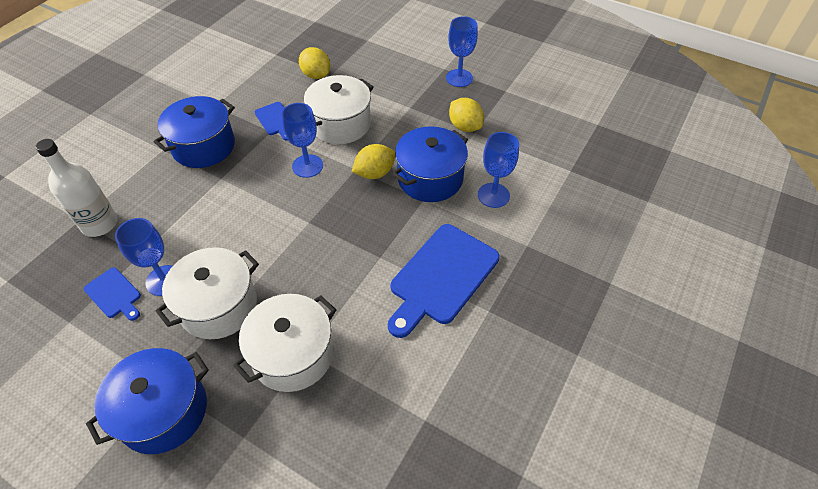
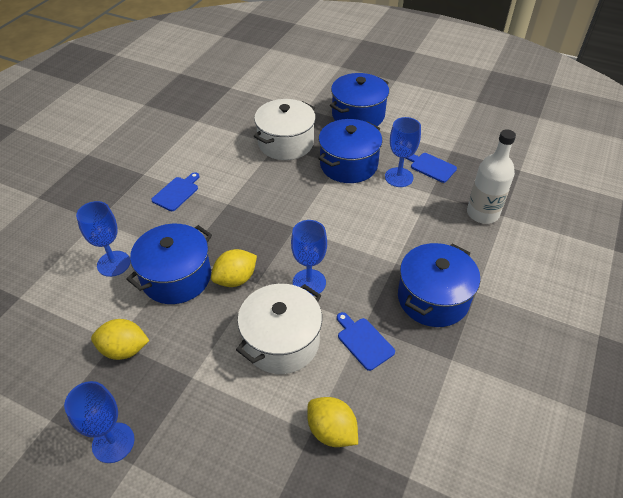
camera: 175 degrees right, 5 degrees down
white pot [156,247,259,339] -> blue pot [318,119,382,183]
blue cutting board [388,224,500,338] -> blue cutting board [151,172,199,211], size x0.50
yellow lemon [449,98,484,132] -> yellow lemon turned 45 degrees counterclockwise [91,319,150,360]

